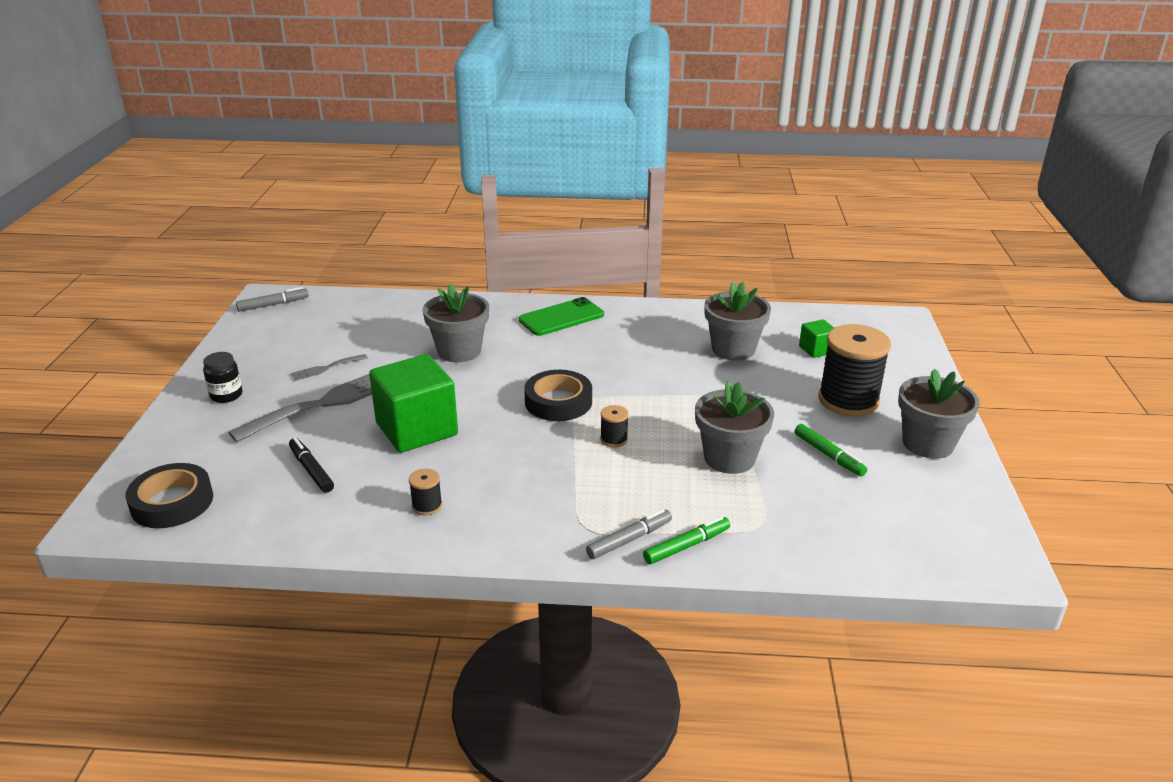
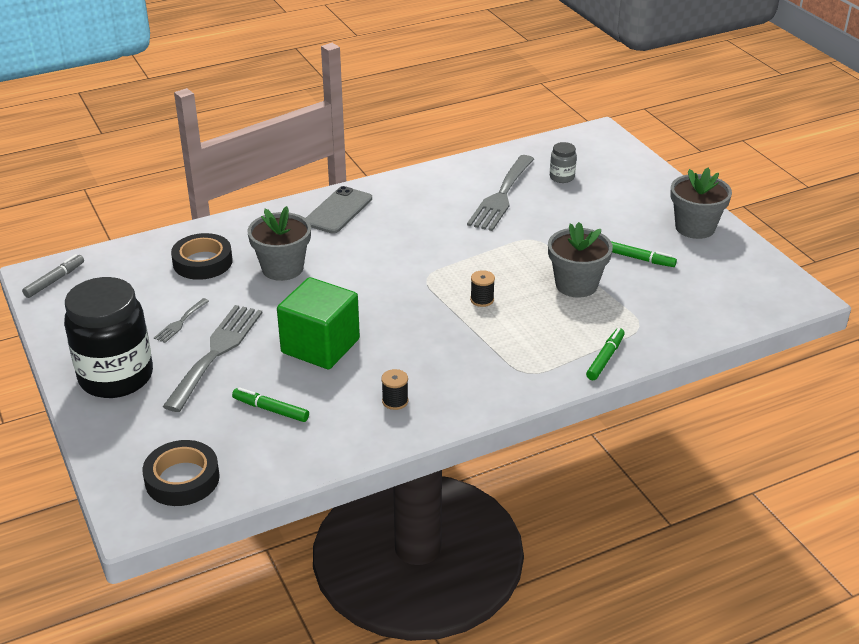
camera: 30 degrees left, 5 degrees up
black jar [203,352,242,403] -> black jar [64,277,153,398], size x2.35
black marker [289,437,334,493] -> green marker [232,387,309,422]
green phone [519,297,604,336] -> grey phone [306,186,372,234]
black tape [524,370,592,421] -> black tape moved to [171,233,233,280]
grey marker [586,509,672,559] -> none
grey flower pot [704,282,771,361] -> grey fork [467,155,534,231]
green cube [799,319,834,358] -> grey jar [550,142,577,183]
black spool [818,324,891,416] -> none

